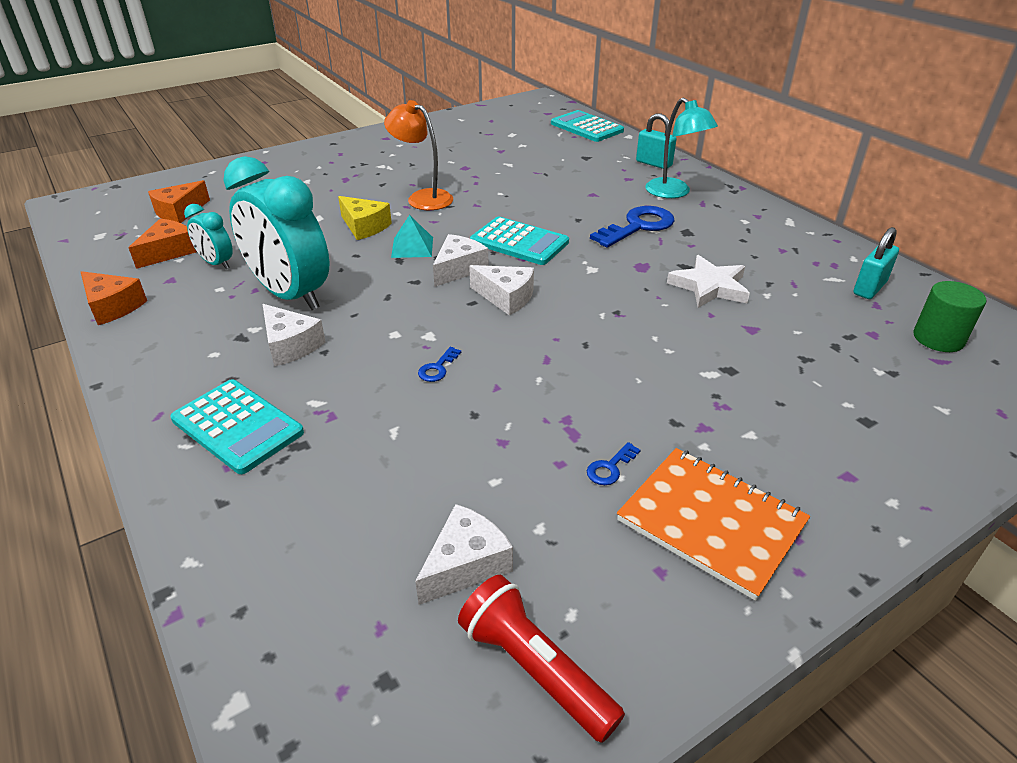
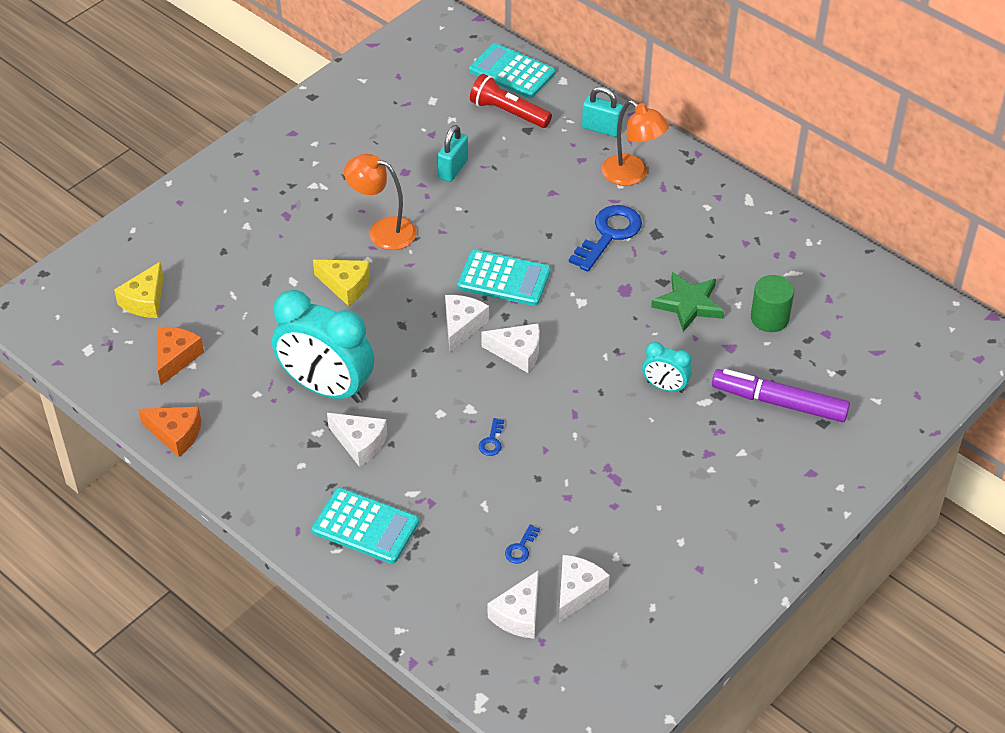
camera: 15 degrees left, 10 degrees up
orange cheese [148,180,210,223] -> yellow cheese [114,261,164,318]
turquoise clock [184,204,233,269] -> turquoise clock moved to [642,342,692,393]
turquoise pyramid [391,215,433,258] -> none
red flashlight [458,575,625,743] -> red flashlight moved to [470,74,552,128]
blue key [587,442,640,485] -> blue key moved to [505,524,540,564]
orange notebook [617,448,810,601] -> none
turquoise lamp [645,97,718,198] -> orange lamp [602,100,669,186]
white star [667,255,750,308] -> green star [651,272,724,332]
turquoise padlock [853,227,899,299] -> turquoise padlock moved to [437,125,468,182]
green cylinder [913,281,986,352] -> green cylinder moved to [751,275,794,332]
none -> white cheese [488,570,539,639]
none -> purple marker [712,369,850,422]

